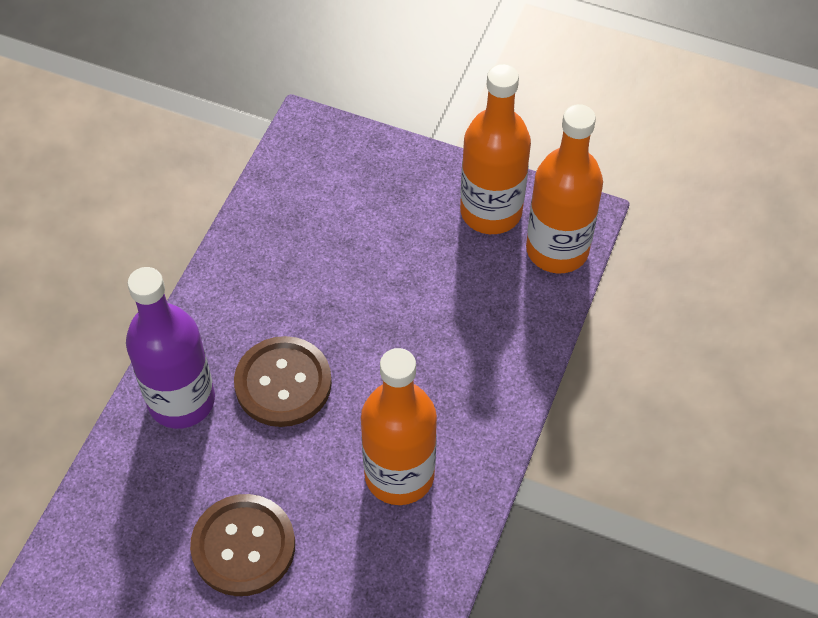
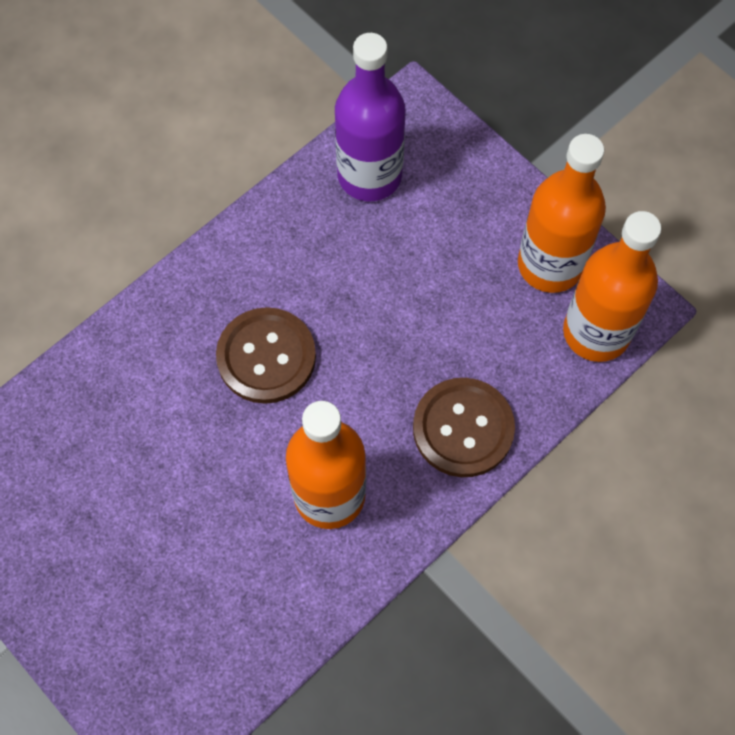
camera: 25 degrees right, 10 degrees up
purple bottle [126,267,215,429] -> purple bottle moved to [335,33,406,201]
brown button [190,494,295,596] -> brown button moved to [413,378,515,477]

